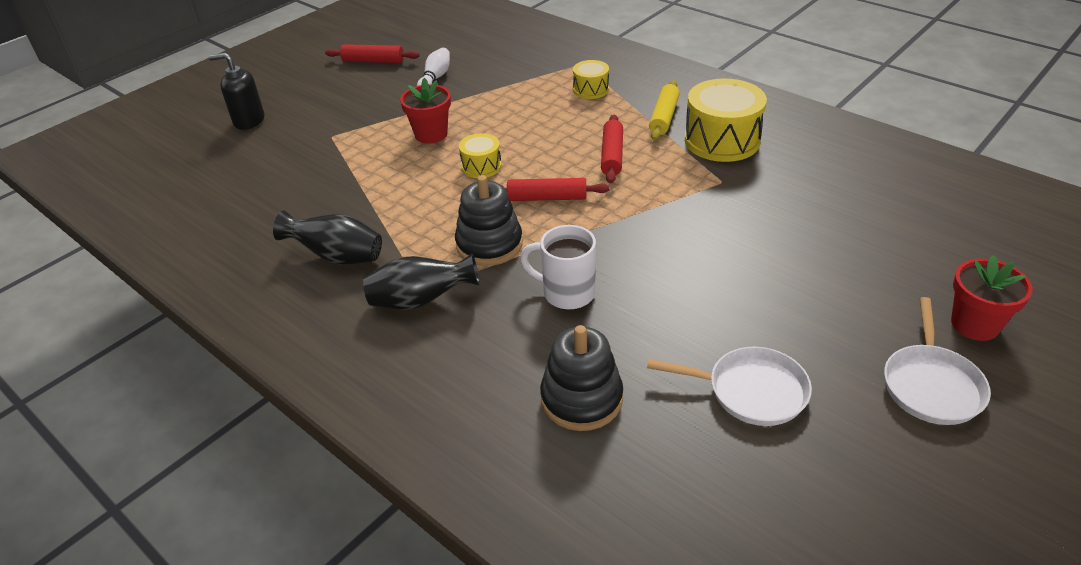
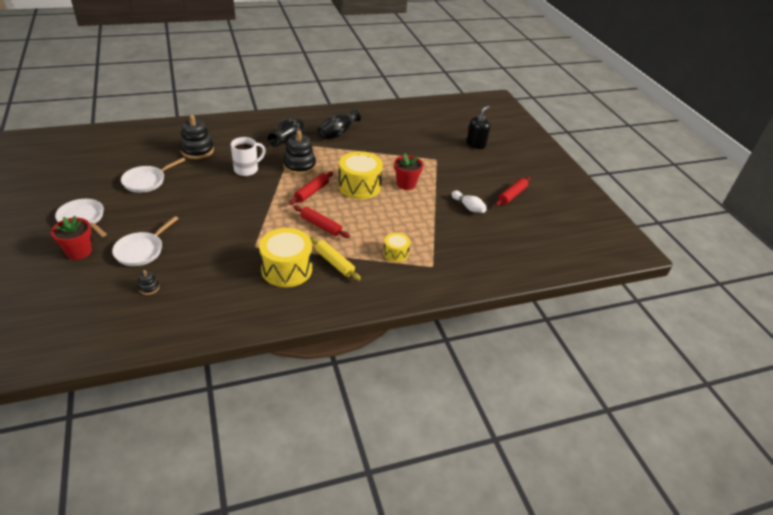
camera: 115 degrees right, 0 degrees up
yellow drum [459,133,502,178] -> yellow drum [339,151,383,199], size x1.88
none -> white pan [112,216,179,266]
none -> black stacking toy [138,270,159,295]

